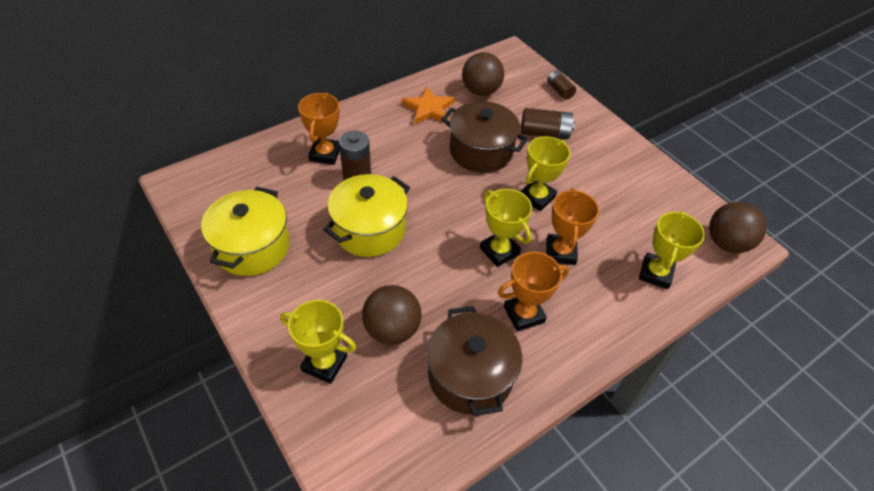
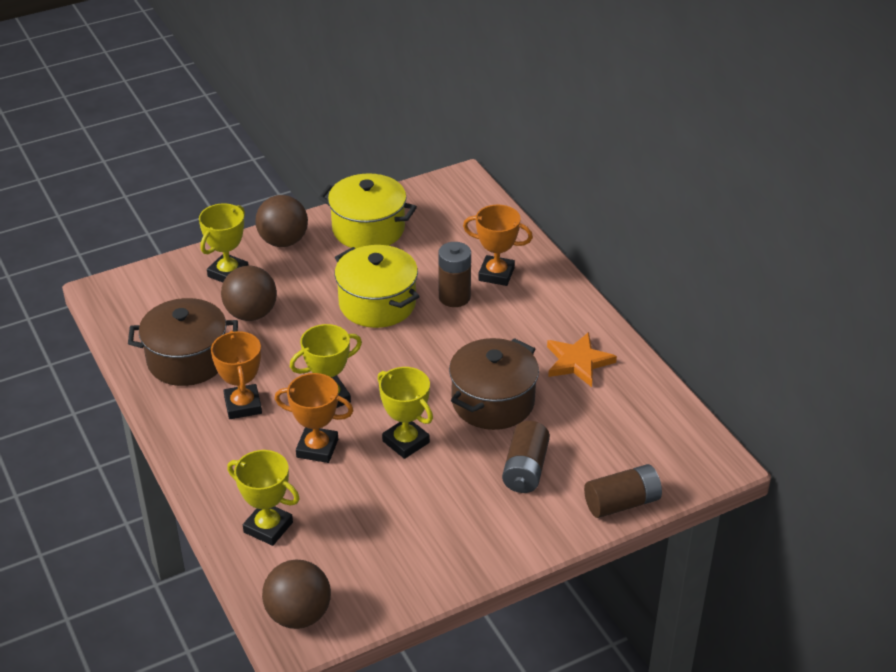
camera: 100 degrees right, 10 degrees down
brown ball [462,52,504,96] -> brown ball moved to [255,195,308,247]
brown battery [547,70,576,100] -> brown battery [584,464,662,518], size x1.55

